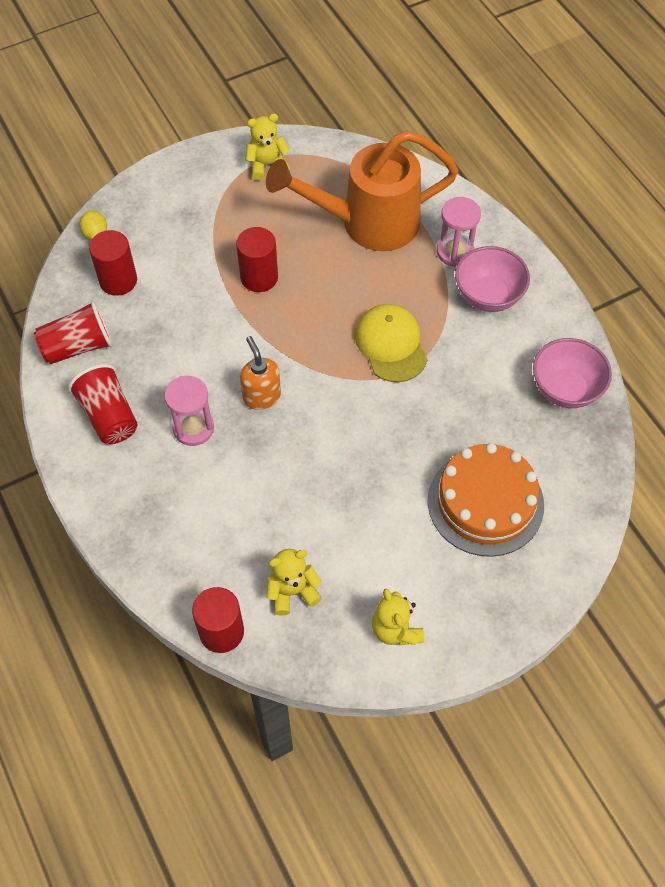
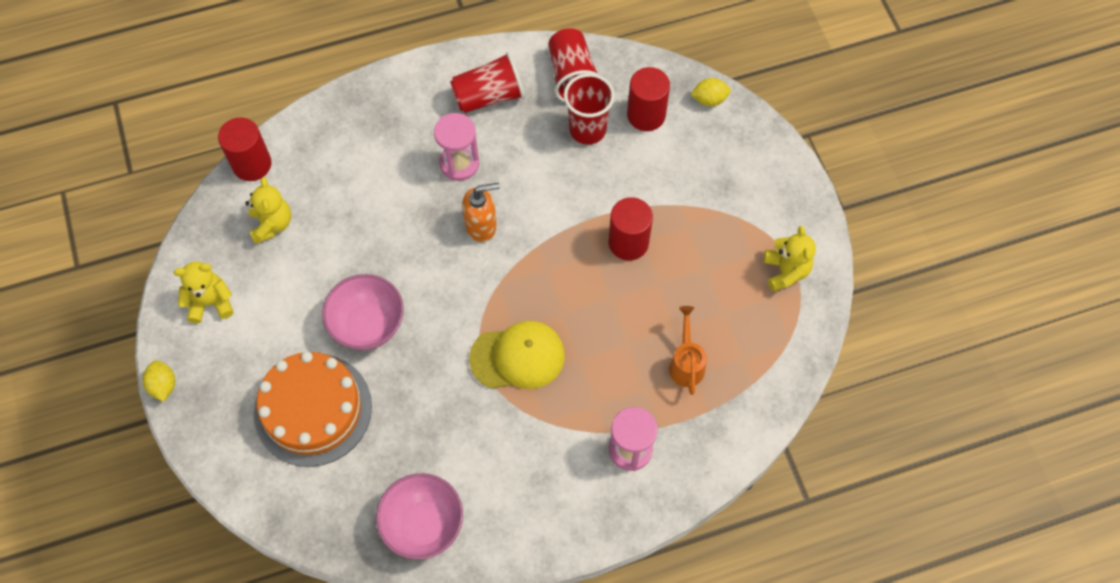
camera: 100 degrees right, 5 degrees up
orange watering can [266,131,459,251] -> orange watering can [669,306,707,395], size x0.41
pink bowl [455,246,530,312] -> pink bowl moved to [322,274,404,350]
none -> yellow lemon [142,360,175,402]
none -> red cup [564,73,615,144]

